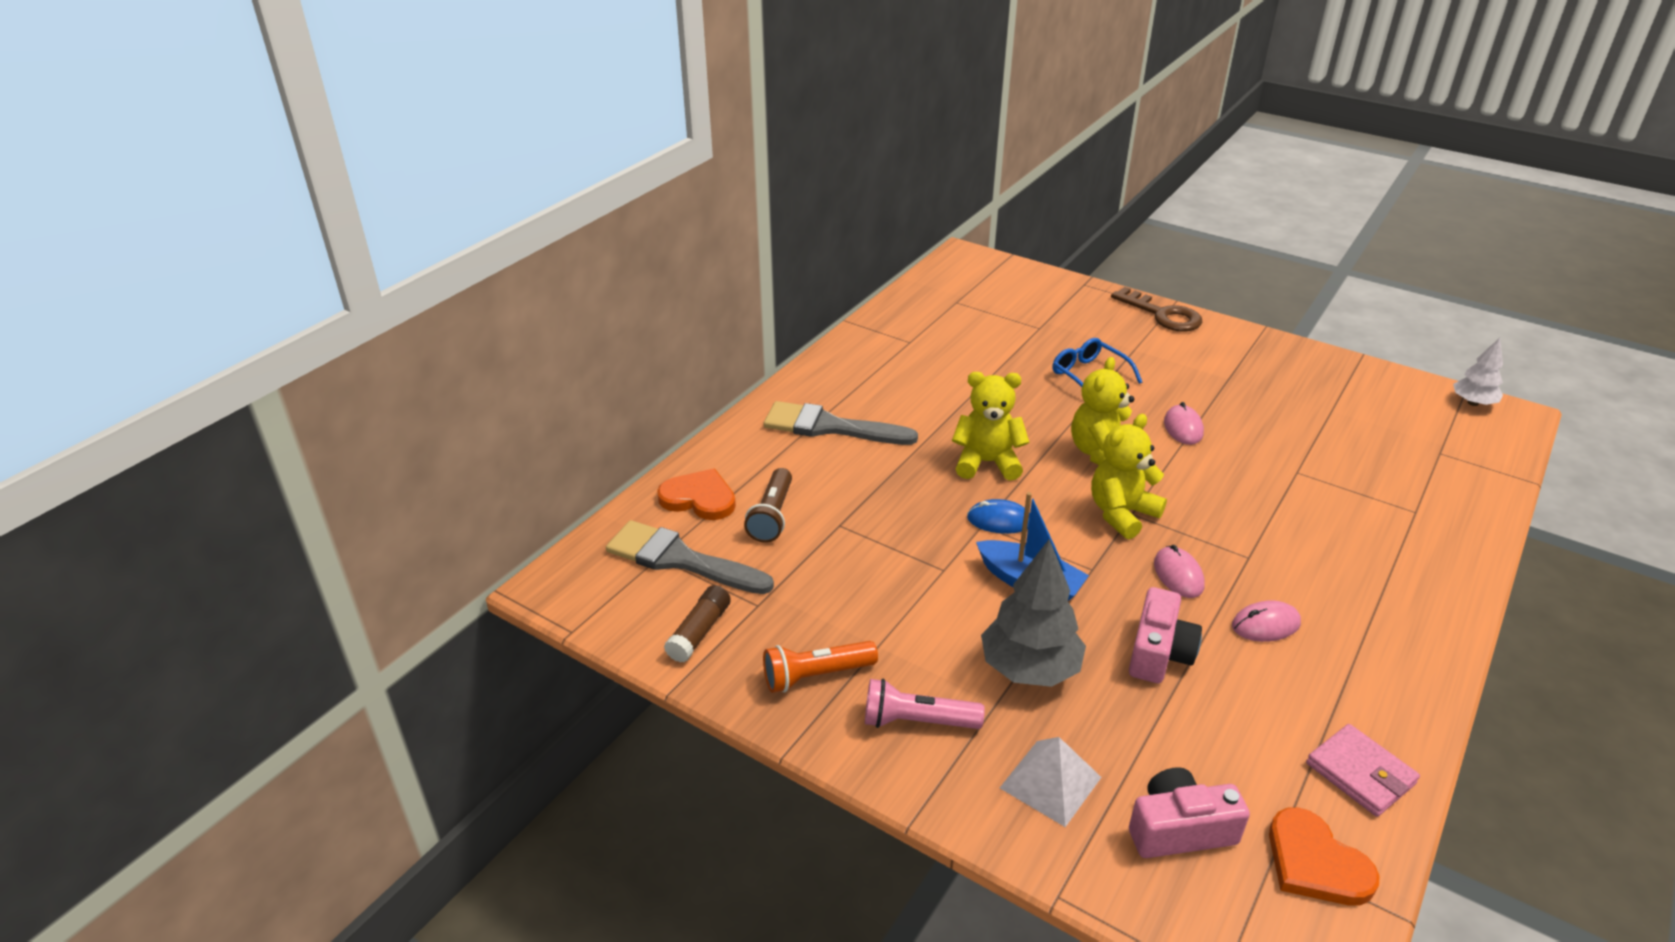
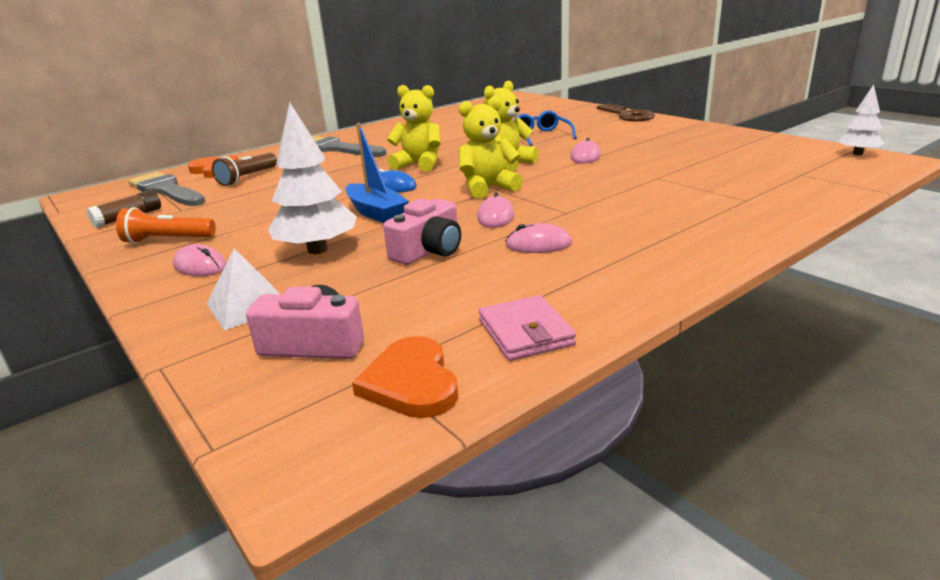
camera: 20 degrees right, 10 degrees down
pink flashlight [865,679,985,729] -> pink mouse [173,244,226,276]
grey tree [981,539,1086,687] -> white tree [268,102,357,254]

